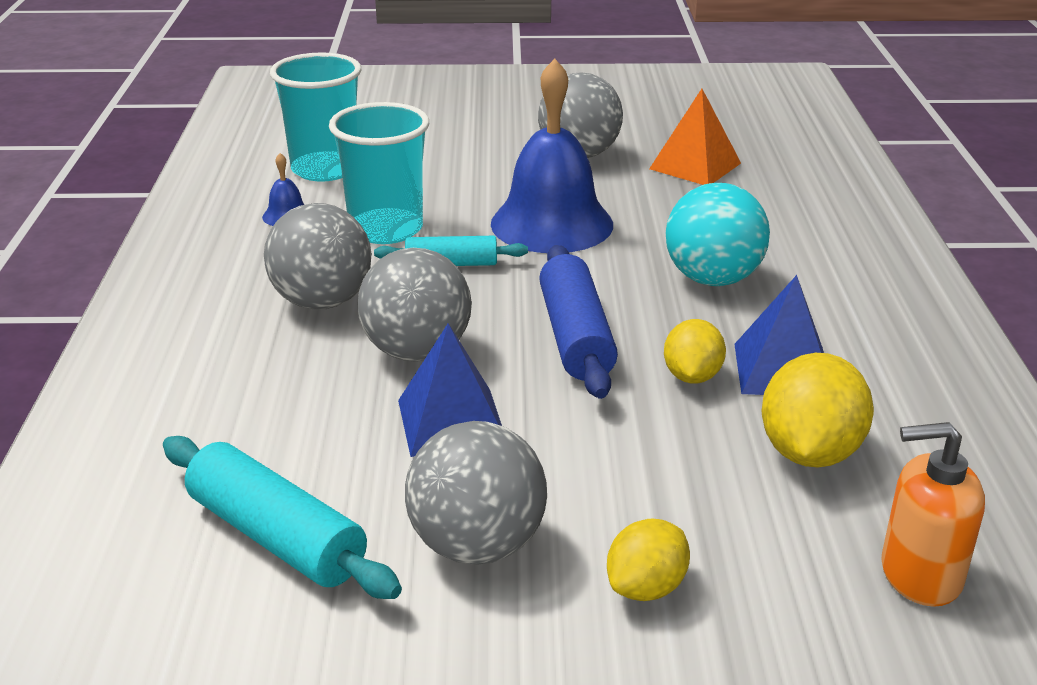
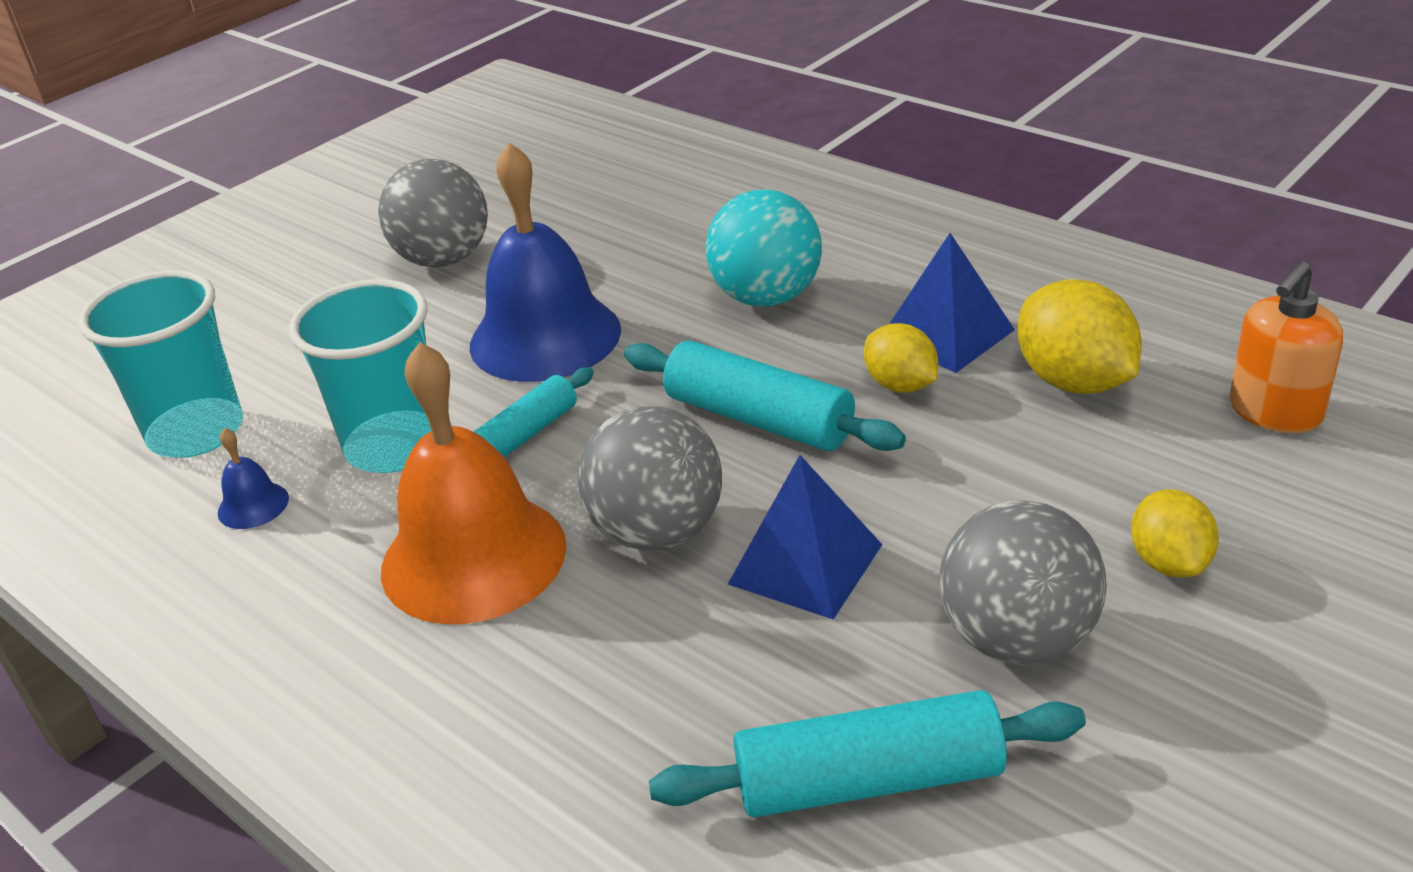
camera: 45 degrees left, 5 degrees up
grey ball [264,203,372,309] -> orange bell [381,342,567,624]
blue rolling pin [539,245,618,399] -> turquoise rolling pin [624,340,906,451]
orange pyramid [649,89,741,185] -> none

